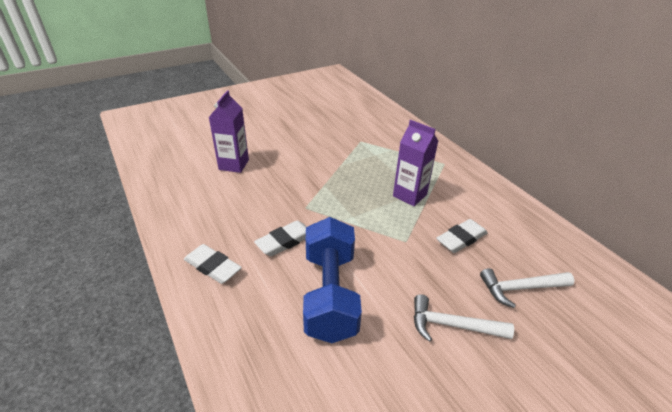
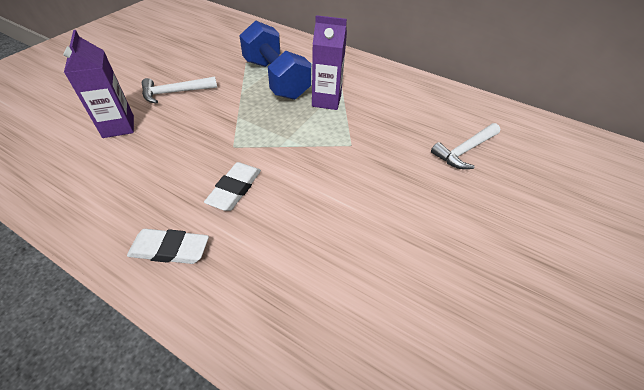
camera: 30 degrees left, 10 degrees up
blue dumbbell [303,217,362,343] -> blue dumbbell moved to [239,21,311,100]
white hammer [414,294,514,342] -> white hammer moved to [142,77,217,104]
white eraser [436,219,488,253] -> none

